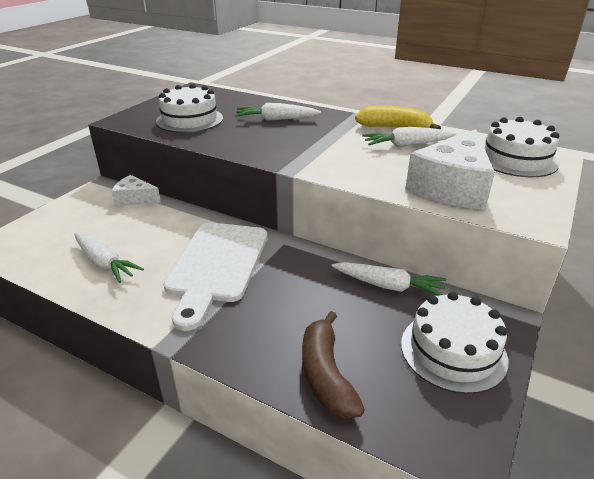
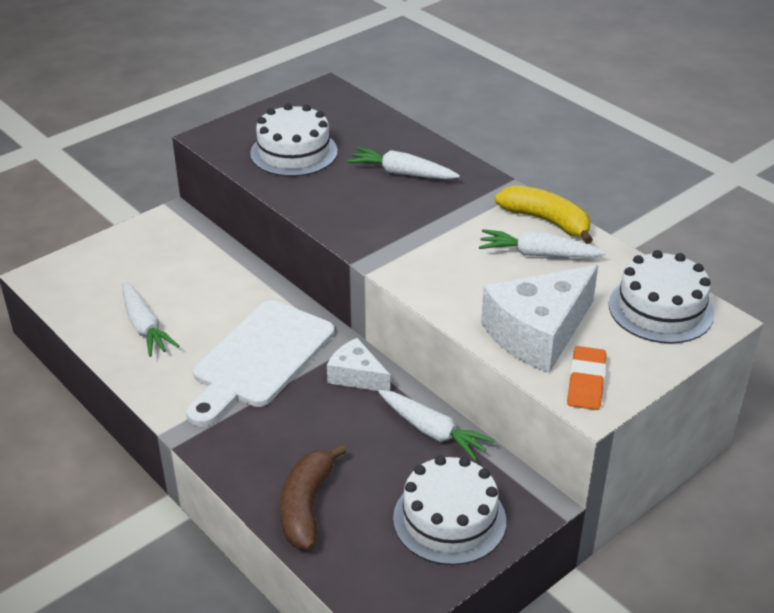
camera: 20 degrees right, 5 degrees up
white cheese [111,175,161,206] -> white cheese moved to [327,338,390,391]
none -> orange eraser [567,346,606,410]

